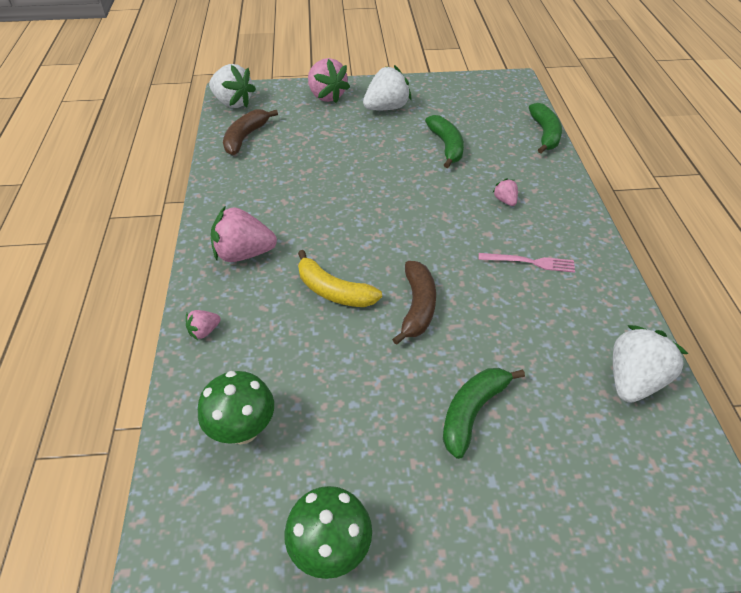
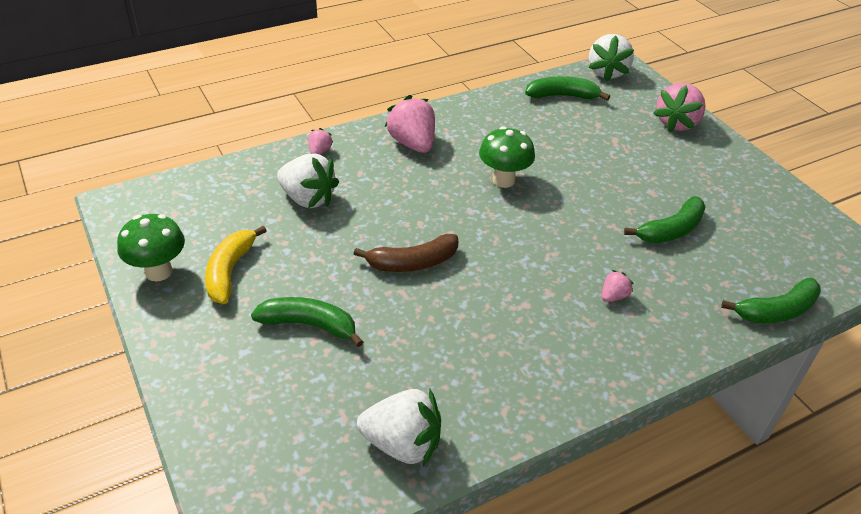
camera: 65 degrees right, 5 degrees down
pink strawberry [186,310,221,340] -> pink strawberry turned 75 degrees clockwise [308,128,333,155]
green mushroom [198,371,274,444] -> green mushroom moved to [479,126,535,188]
brown banana [223,109,278,155] -> green banana [525,76,610,101]
yellow banana [298,250,382,307] -> yellow banana moved to [205,226,267,304]
white strawberry [363,65,412,110] -> white strawberry moved to [277,153,339,208]
pink fork [479,253,575,273] -> none

